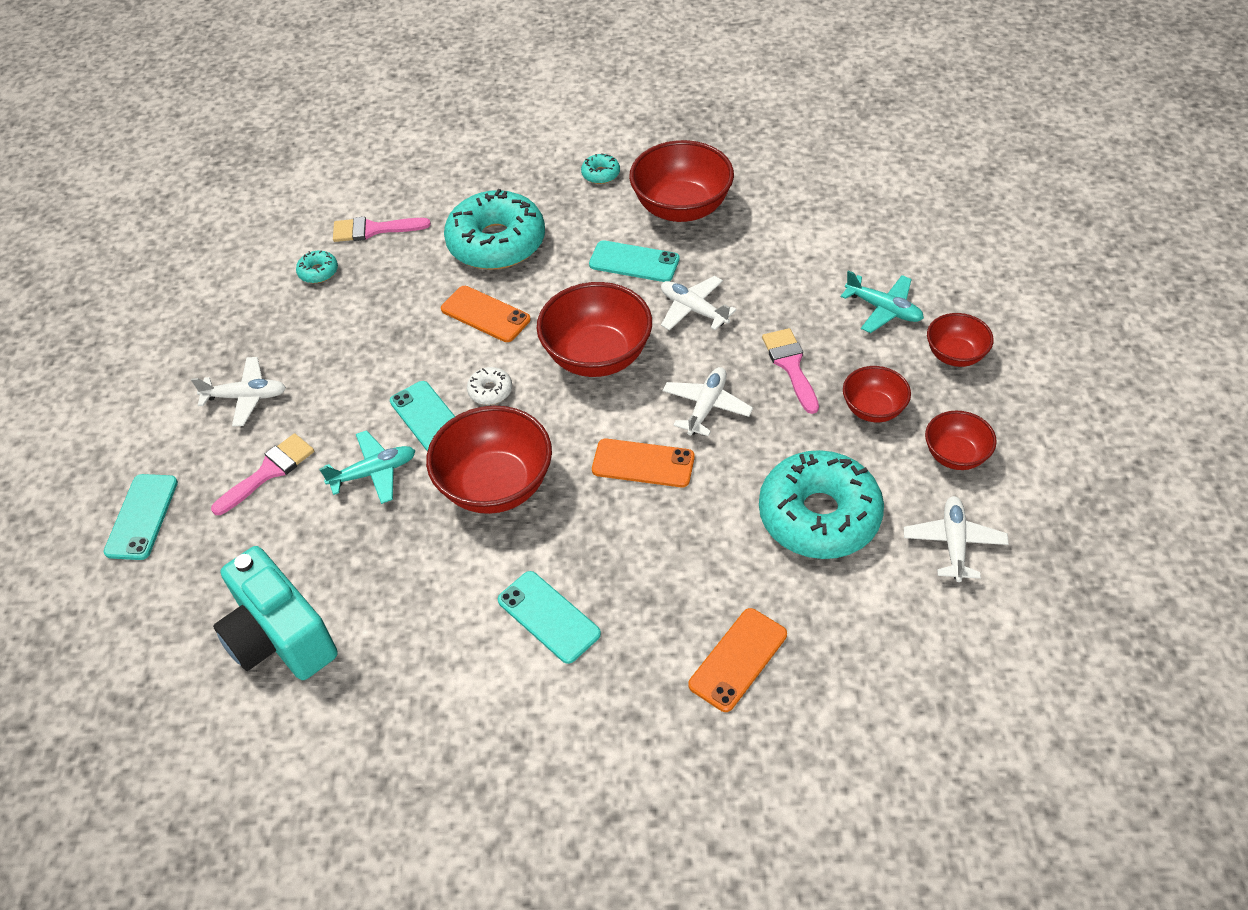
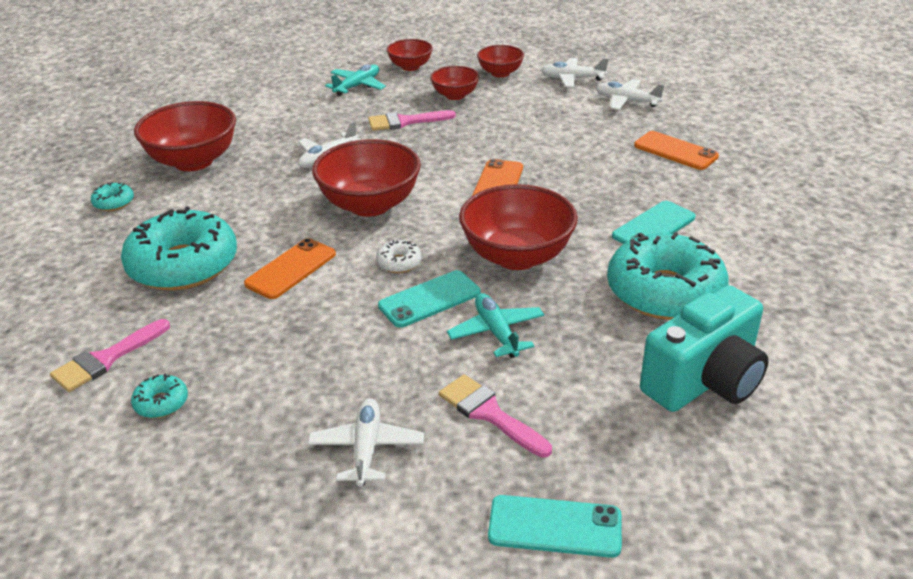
camera: 90 degrees left, 15 degrees down
pink brush [333,217,431,242] -> pink brush turned 45 degrees clockwise [50,319,170,392]
turquoise phone [589,240,680,282] -> none
white plane [663,367,753,436] -> white plane moved to [596,79,665,110]
turquoise donut [759,450,884,559] -> turquoise donut moved to [607,232,729,320]

